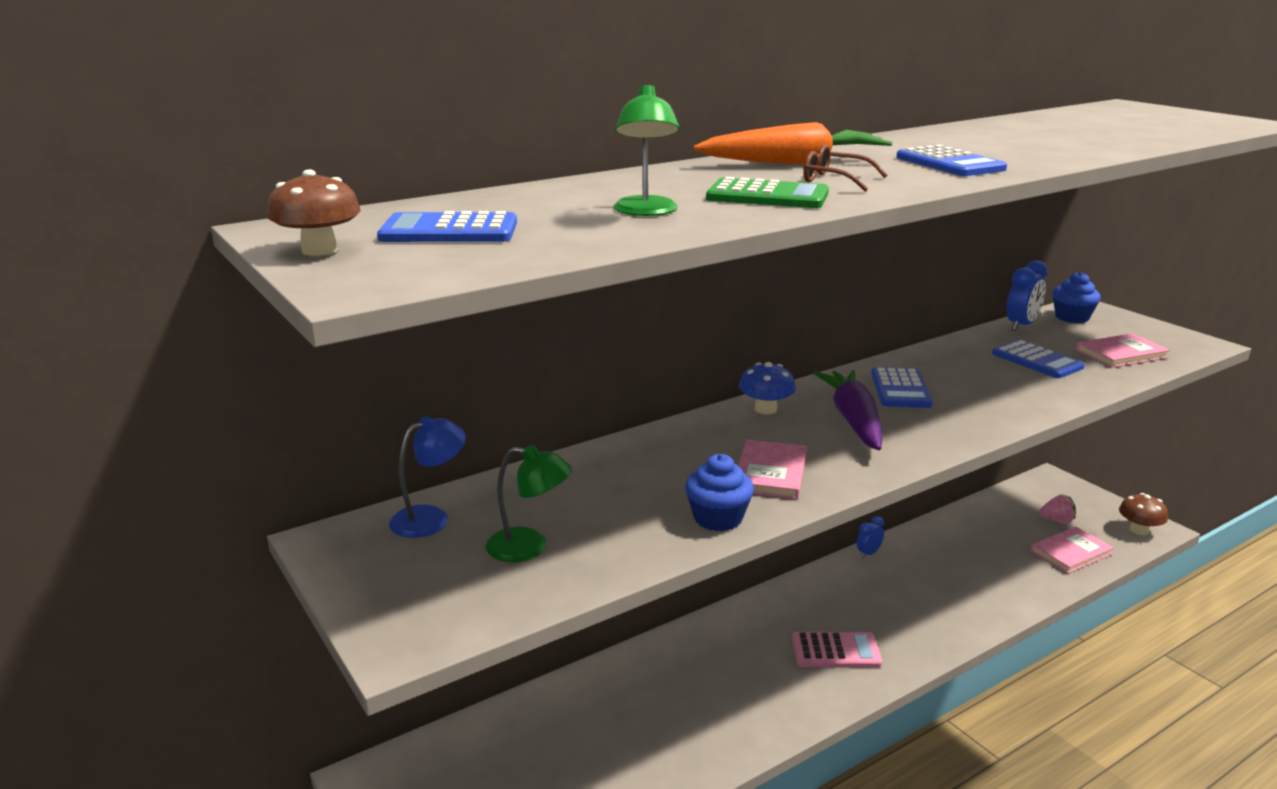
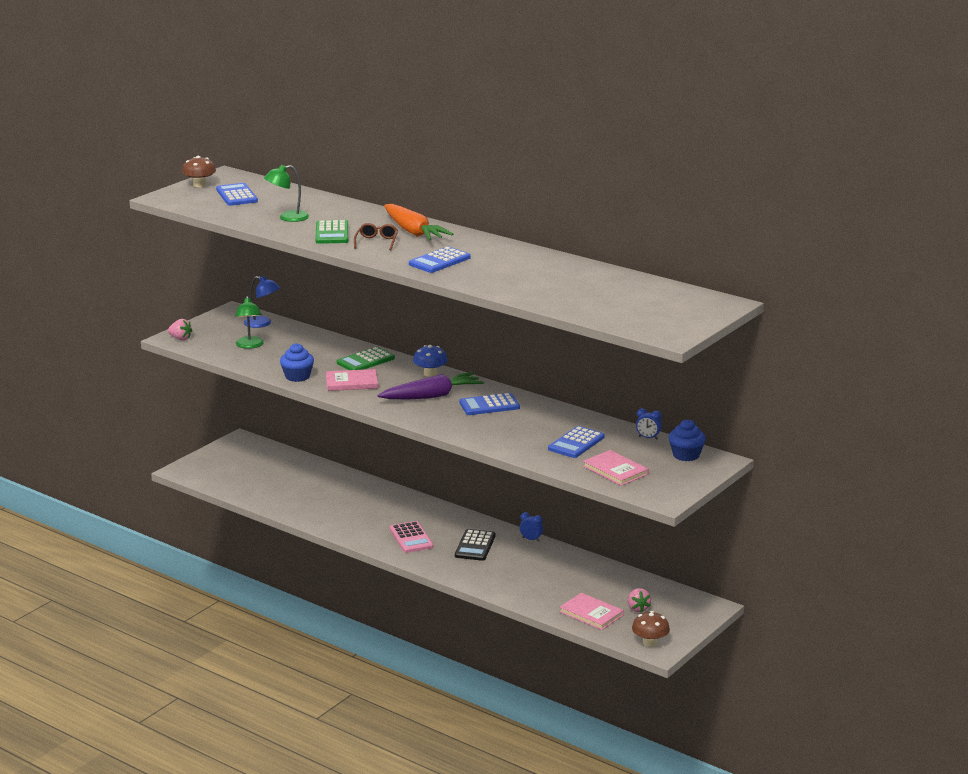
camera: 70 degrees right, 0 degrees up
blue clock [1007,260,1048,331] -> blue clock [636,408,662,440], size x0.61
none -> pink strawberry [168,319,192,341]
none -> green calculator [337,347,395,370]
none -> black calculator [455,529,495,561]

